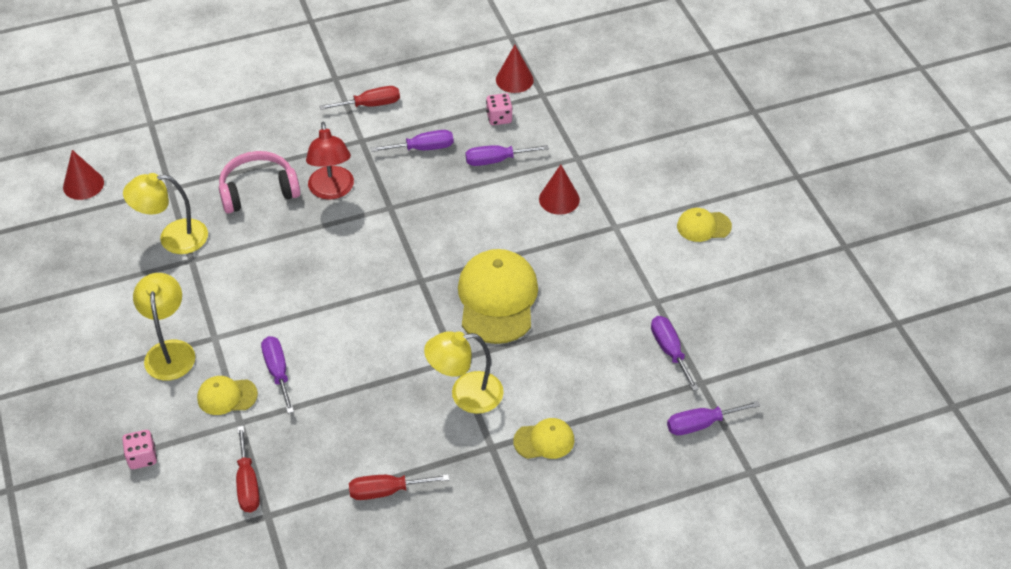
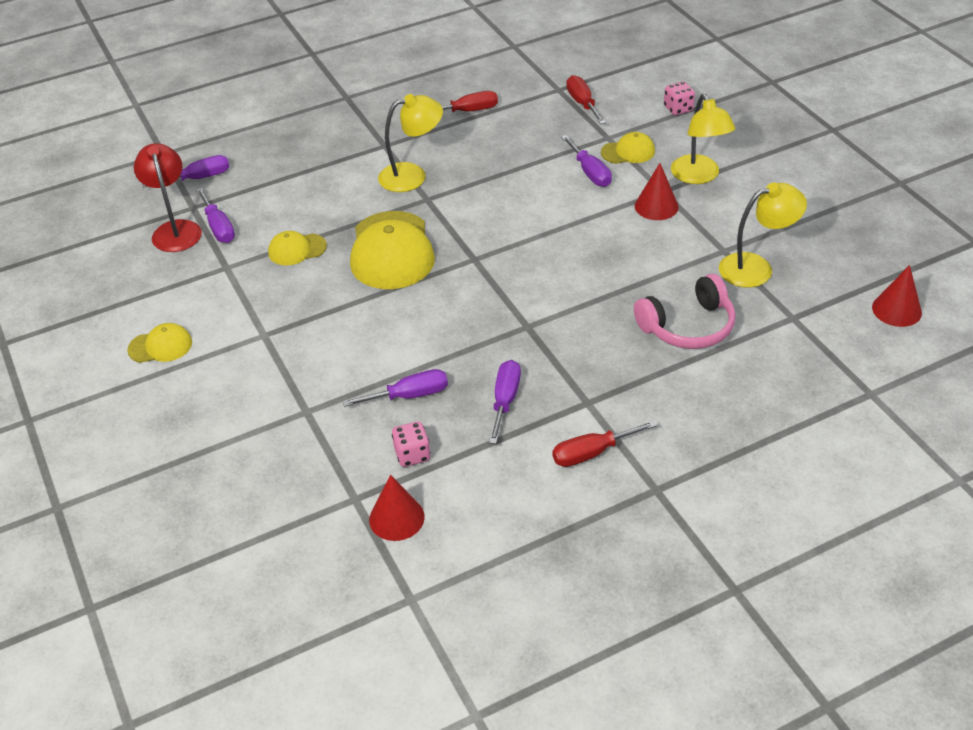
camera: 175 degrees right, 5 degrees down
red lamp [306,122,354,199] -> red lamp moved to [134,143,202,252]
purple screwdriver [371,130,454,152] -> purple screwdriver turned 120 degrees clockwise [489,360,521,444]
yellow cap [513,418,574,459] -> yellow cap moved to [268,231,327,266]
red cone [539,165,580,215] -> red cone moved to [635,163,678,220]

